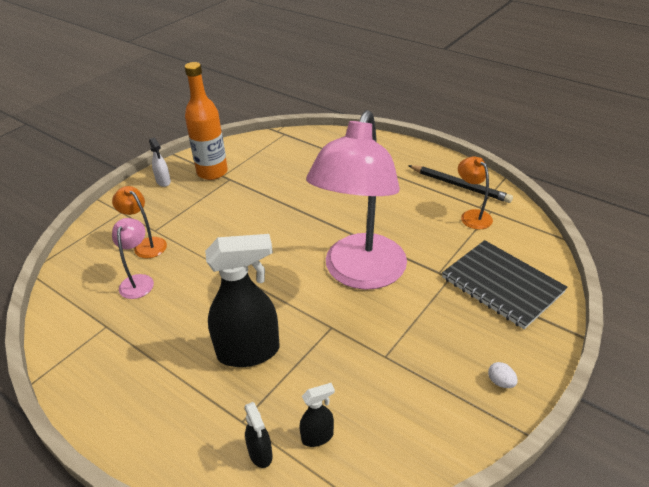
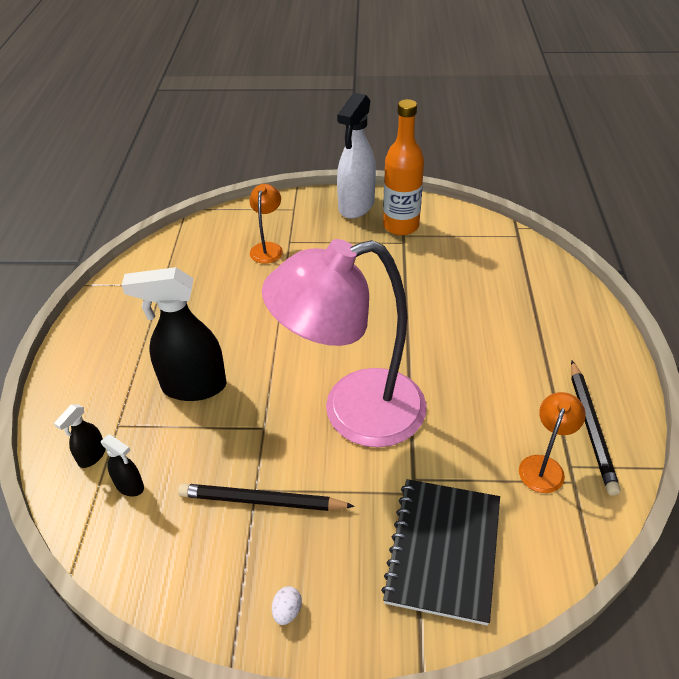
camera: 55 degrees right, 5 degrees up
pink lamp [112,218,154,299] -> none
white spray bottle [149,137,171,187] -> white spray bottle [337,93,376,219], size x2.15
black spray bottle [205,234,279,367] -> black spray bottle turned 135 degrees clockwise [122,267,227,401]
none -> black pencil [178,483,355,511]

